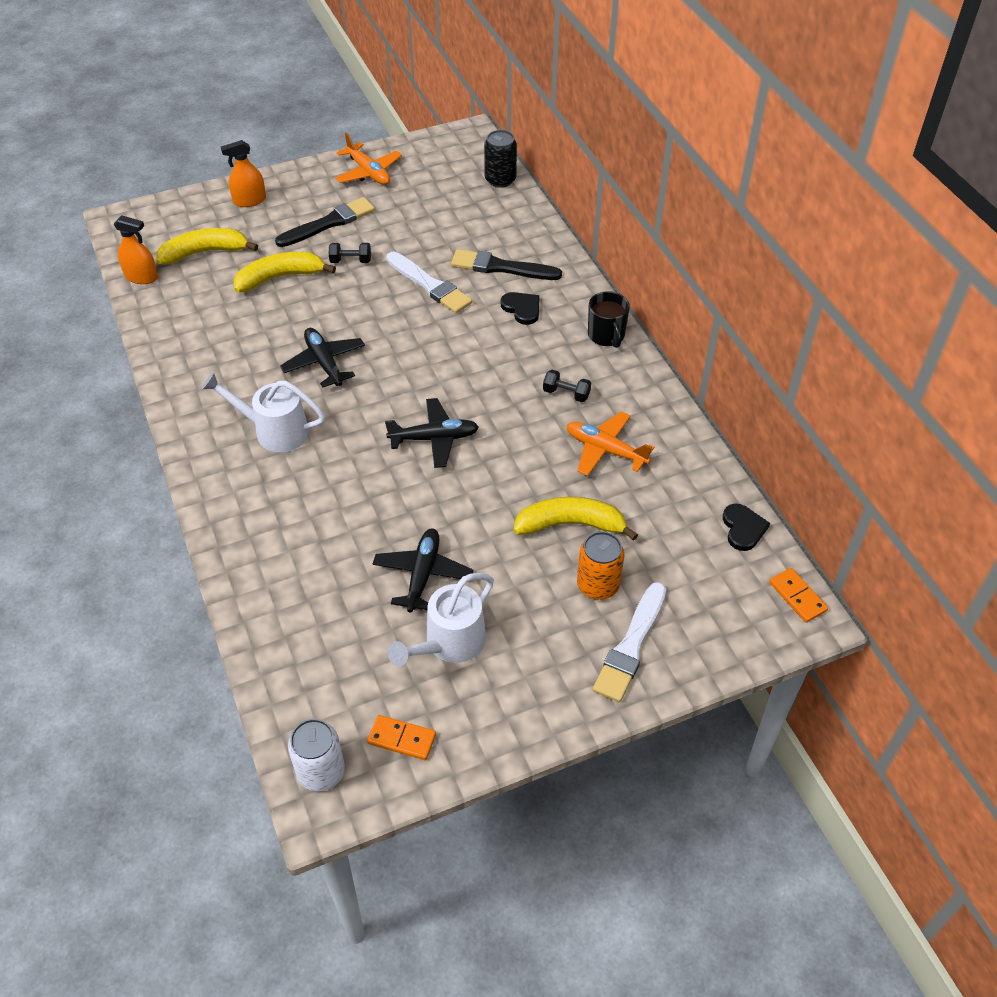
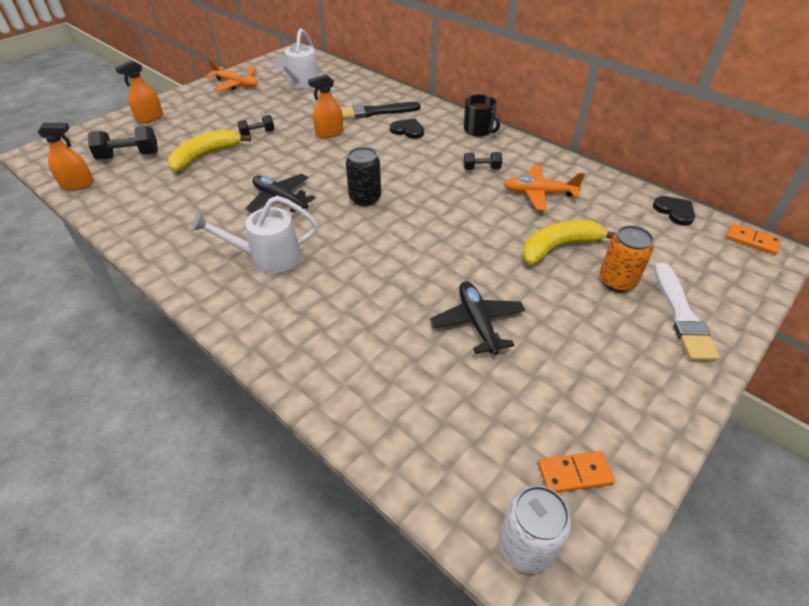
camera: 25 degrees left, 5 degrees down
yellow banana [156,228,258,264] -> black dumbbell [88,126,158,160]
black brush [275,197,375,247] -> none
black plane [385,398,479,468] -> none
white brush [386,252,472,313] -> orange spray bottle [308,74,343,138]
white watering can [387,573,494,666] -> white watering can moved to [274,29,319,89]
black can [484,130,517,188] -> black can moved to [346,147,381,206]

